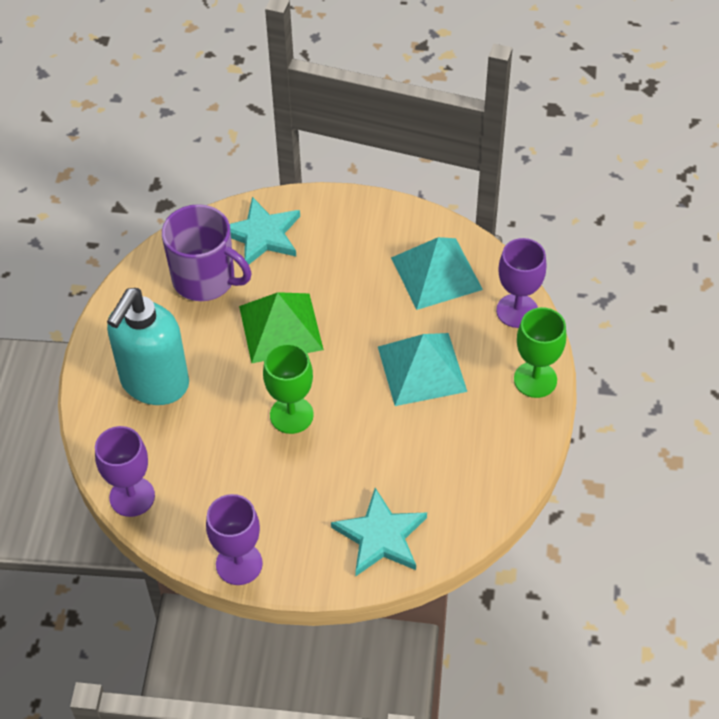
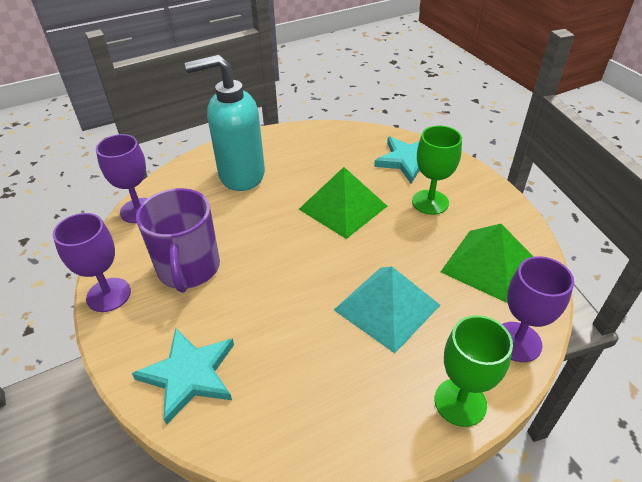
camera: 55 degrees right, 10 degrees down
purple mug [162,204,252,301] -> purple mug moved to [136,188,220,293]
green goblet [263,343,314,434] -> green goblet moved to [412,126,462,215]
turquoise pyramid [391,237,483,310] -> green pyramid [440,224,534,303]

